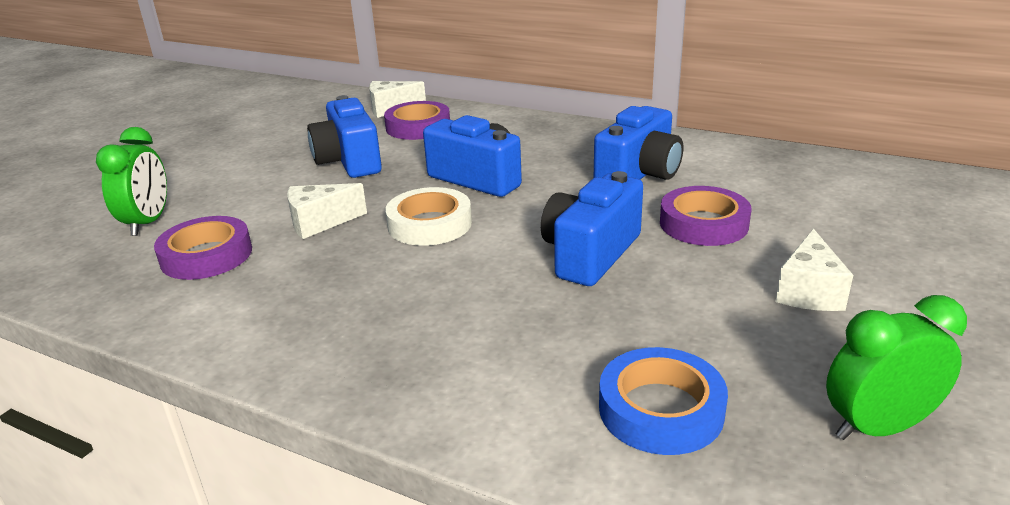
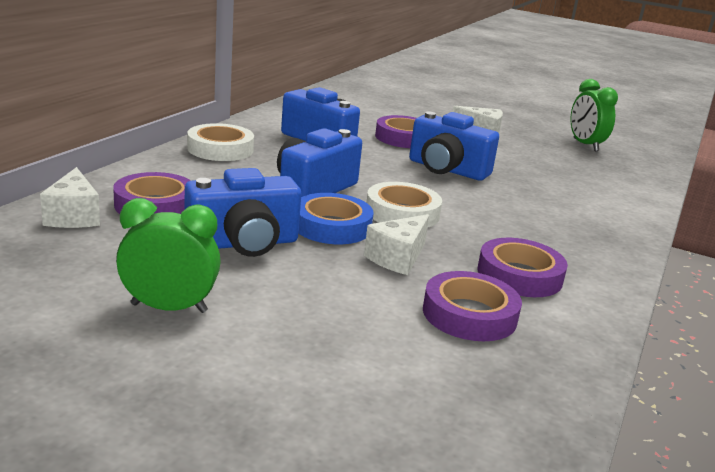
camera: 95 degrees left, 5 degrees down
green clock [96,127,167,236] -> green clock moved to [116,198,221,313]
white cheese [287,183,367,239] -> white cheese turned 60 degrees clockwise [364,214,429,275]
blue tape [599,347,728,455] -> blue tape moved to [298,193,373,244]
none -> white tape [187,123,254,161]
none -> purple tape [478,238,568,297]

